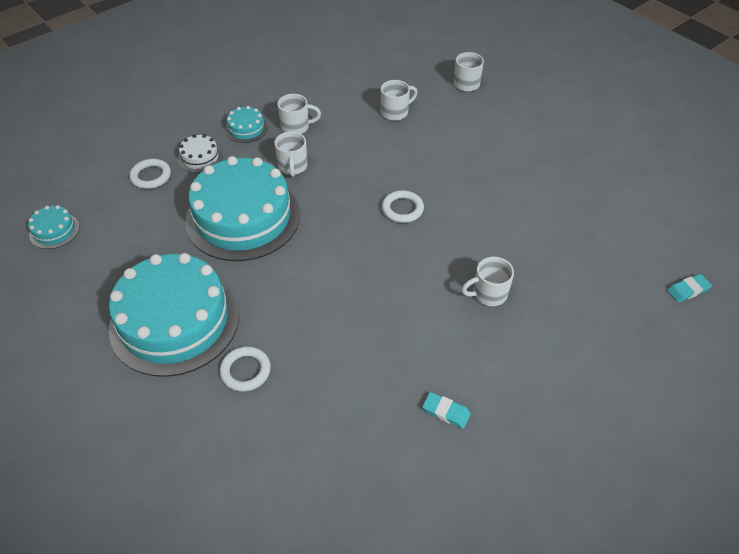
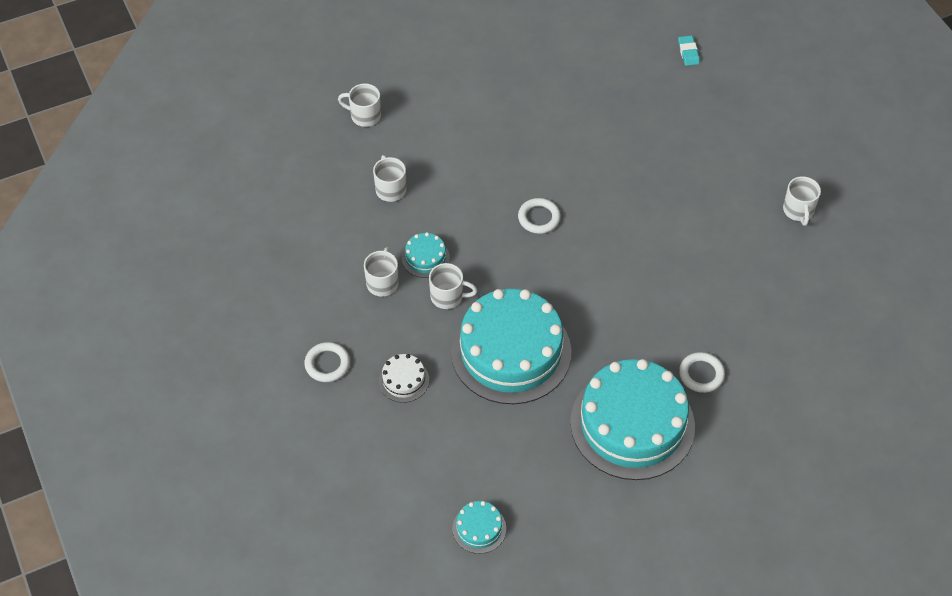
camera: 75 degrees left, 5 degrees up
white ring [129,159,171,189] -> white ring moved to [304,342,350,382]
turquoise cake [225,106,268,143] -> turquoise cake moved to [402,232,450,278]
turquoise eraser [422,392,471,429] -> none
white mug [461,257,514,306] -> white mug moved to [783,176,821,226]

